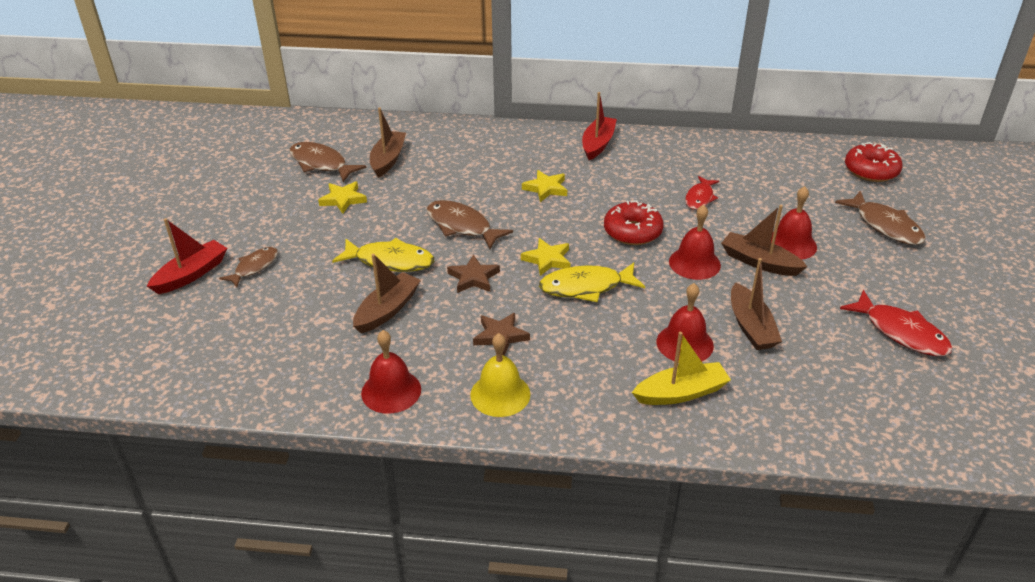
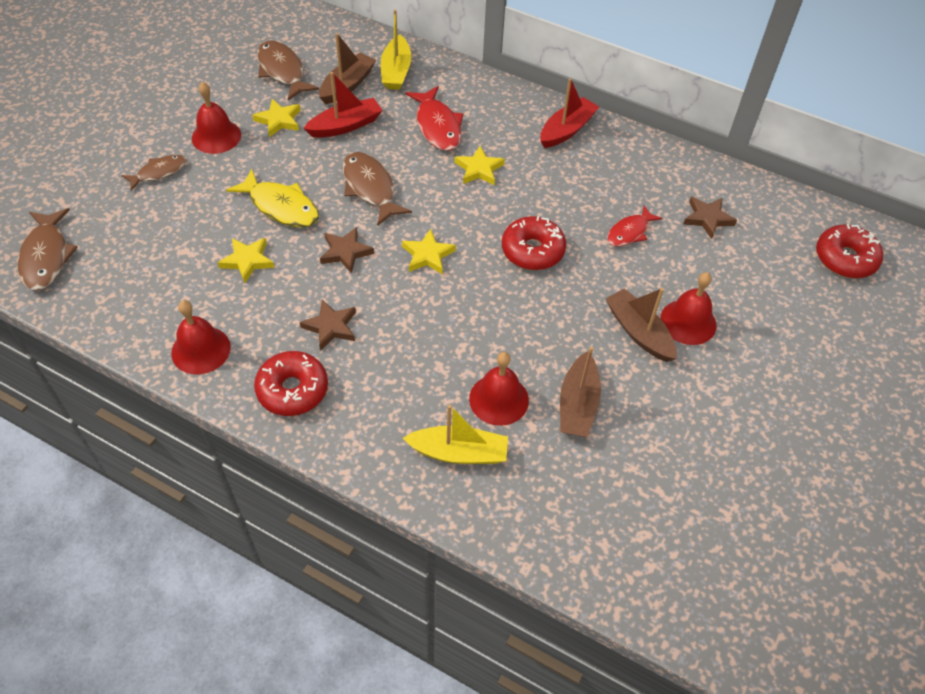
camera: 20 degrees right, 15 degrees up
red boat [147,218,227,294] -> red boat moved to [303,72,383,138]
brown boat [353,254,421,333] -> yellow star [218,238,275,283]
yellow bell [470,333,530,417] -> red donut [254,351,328,416]
yellow fish [539,263,645,302] -> none
red bell [669,205,721,280] -> red bell moved to [192,82,241,154]
brown fish [835,191,926,245] -> brown fish moved to [18,208,78,290]
red fish [840,290,953,356] -> red fish moved to [406,86,463,151]
none -> yellow boat [381,10,411,90]
none -> brown star [683,197,737,239]

